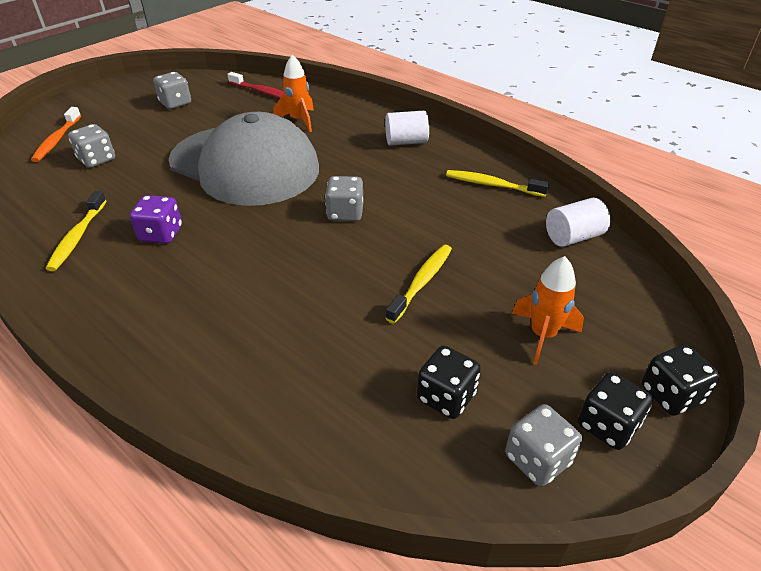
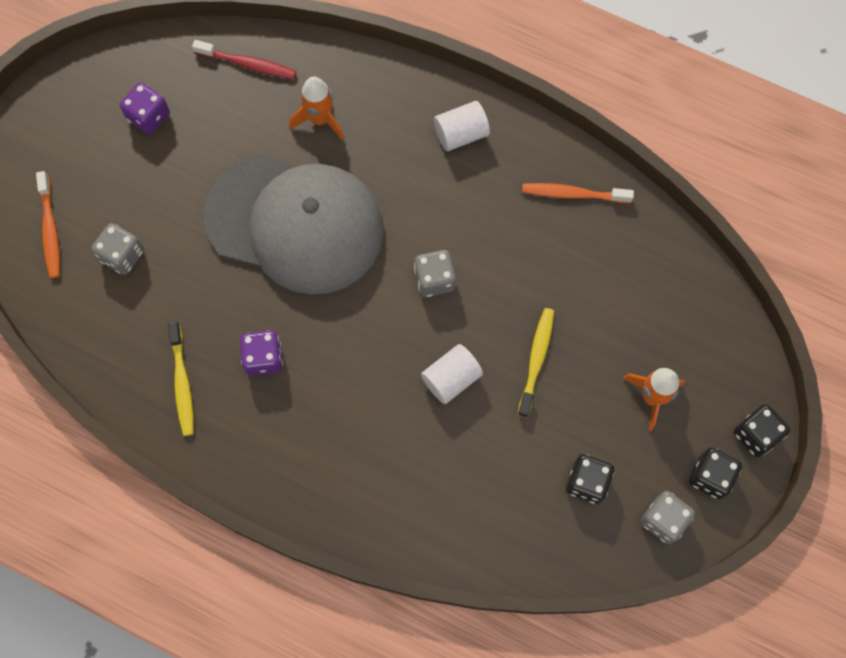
camera: 15 degrees left, 30 degrees up
grey dice [153,72,191,109] -> purple dice [120,82,170,135]
yellow toothbrush [446,170,550,197] -> orange toothbrush [522,183,634,203]
white cylinder [546,198,610,247] -> white cylinder moved to [421,344,483,404]

